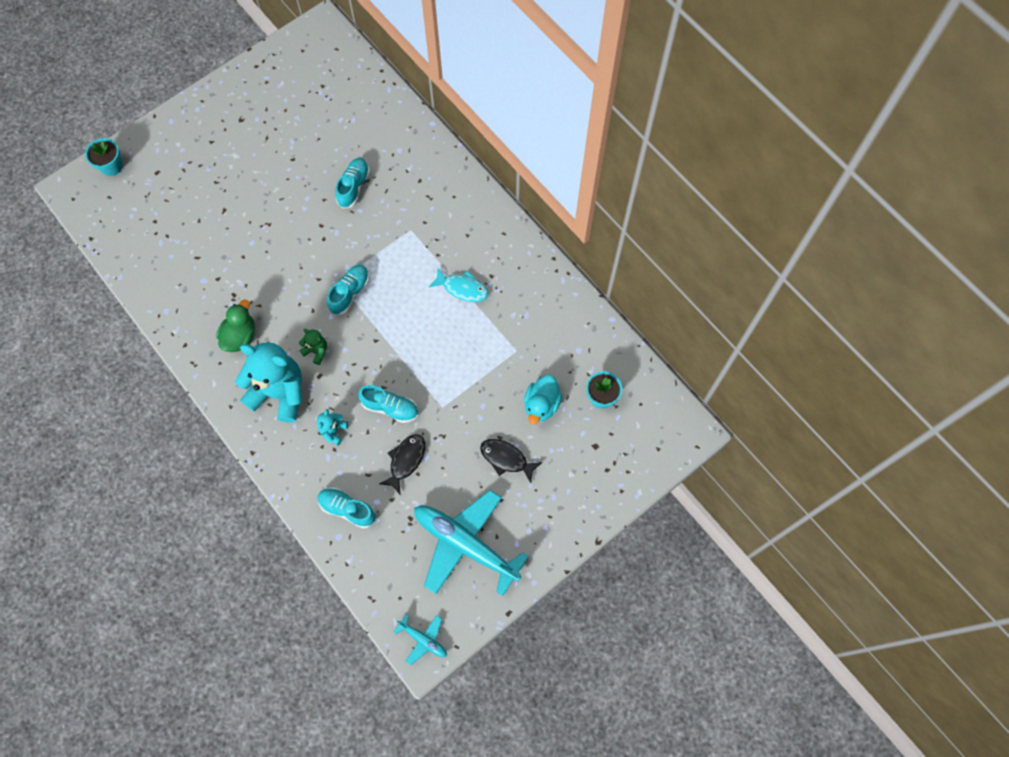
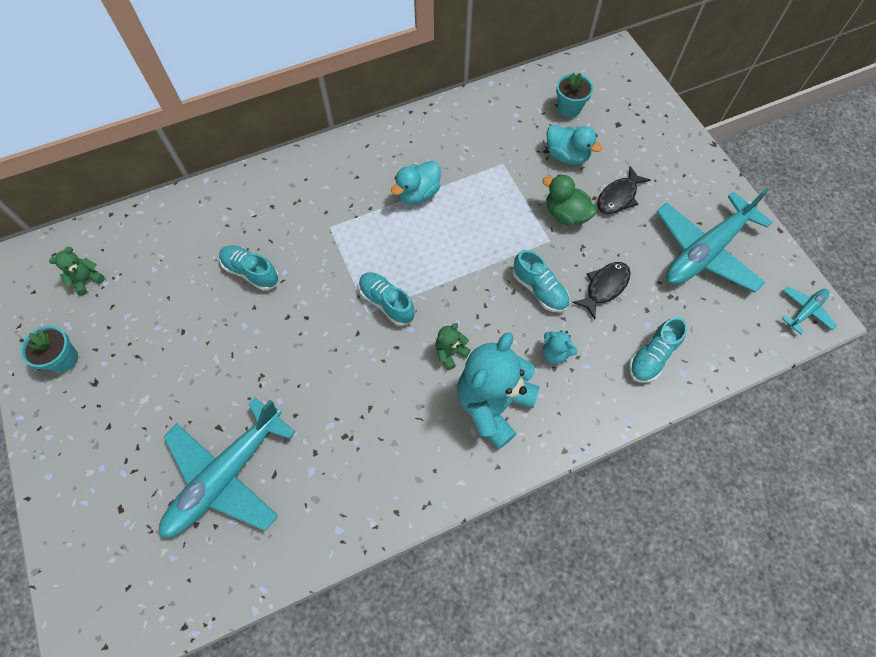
camera: 75 degrees left, 5 degrees down
turquoise flower pot [85,138,123,176] -> turquoise flower pot moved to [21,326,78,372]
green duck [216,300,255,352] -> green duck moved to [542,174,597,226]
turquoise shoe [358,385,419,423] -> turquoise shoe turned 105 degrees clockwise [512,250,570,313]
black fish [379,434,425,495] -> black fish turned 90 degrees clockwise [572,262,630,319]
turquoise fish [429,267,488,302] -> turquoise duck [391,161,441,204]
none -> green teddy bear [49,247,105,295]
none -> turquoise plane [159,397,295,538]

